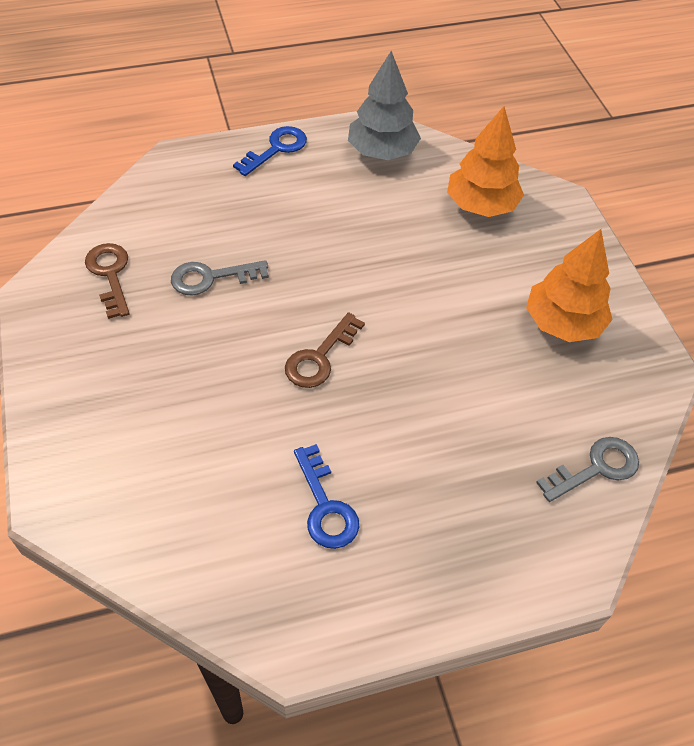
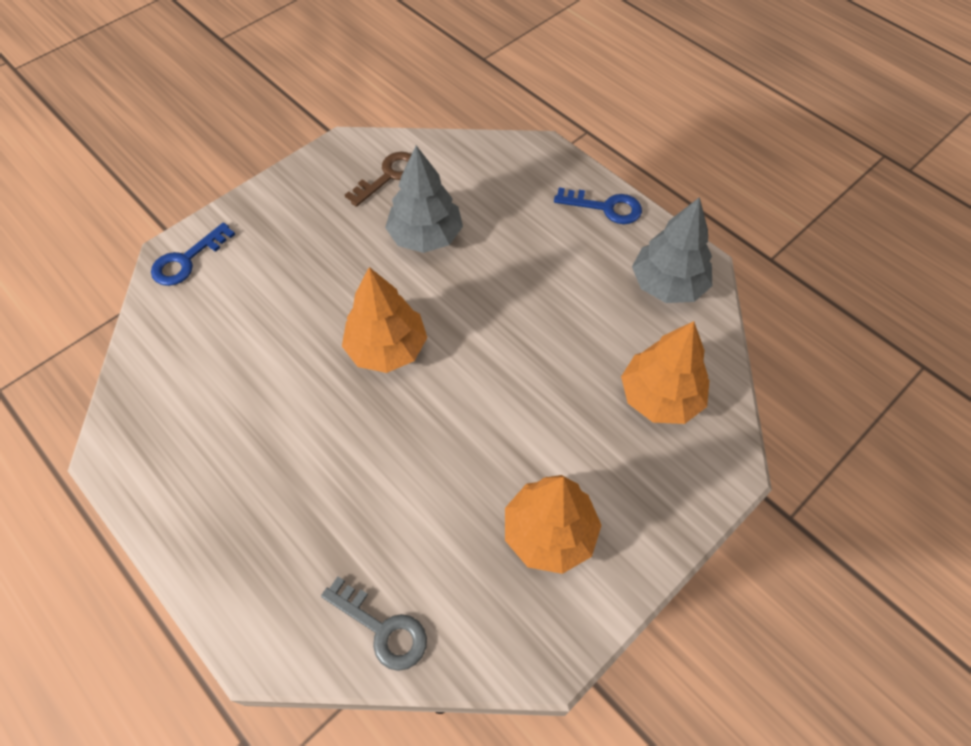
camera: 65 degrees right, 5 degrees up
grey key [171,260,269,296] -> grey tree [385,145,463,253]
brown key [285,312,365,388] -> orange tree [342,267,427,373]
blue key [294,444,359,549] -> blue key moved to [151,222,235,286]

